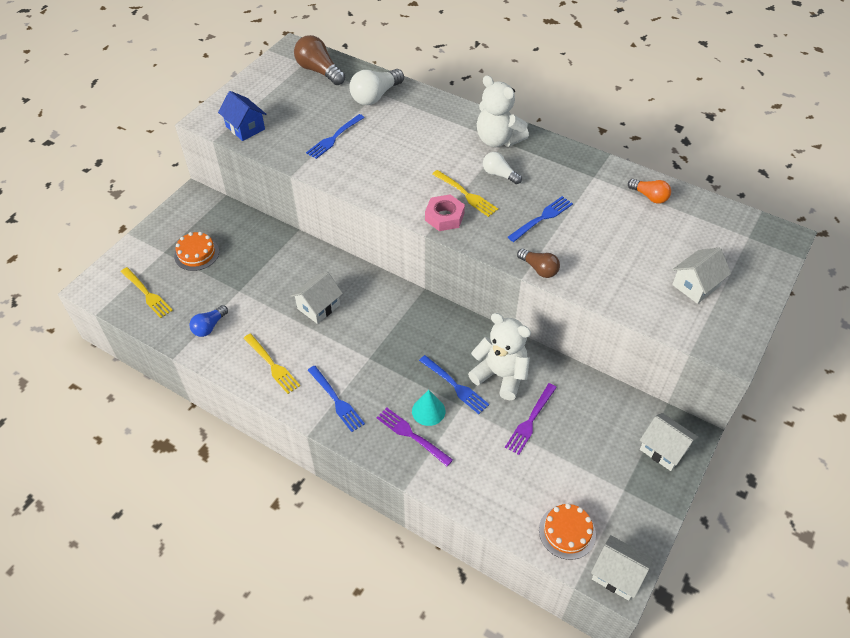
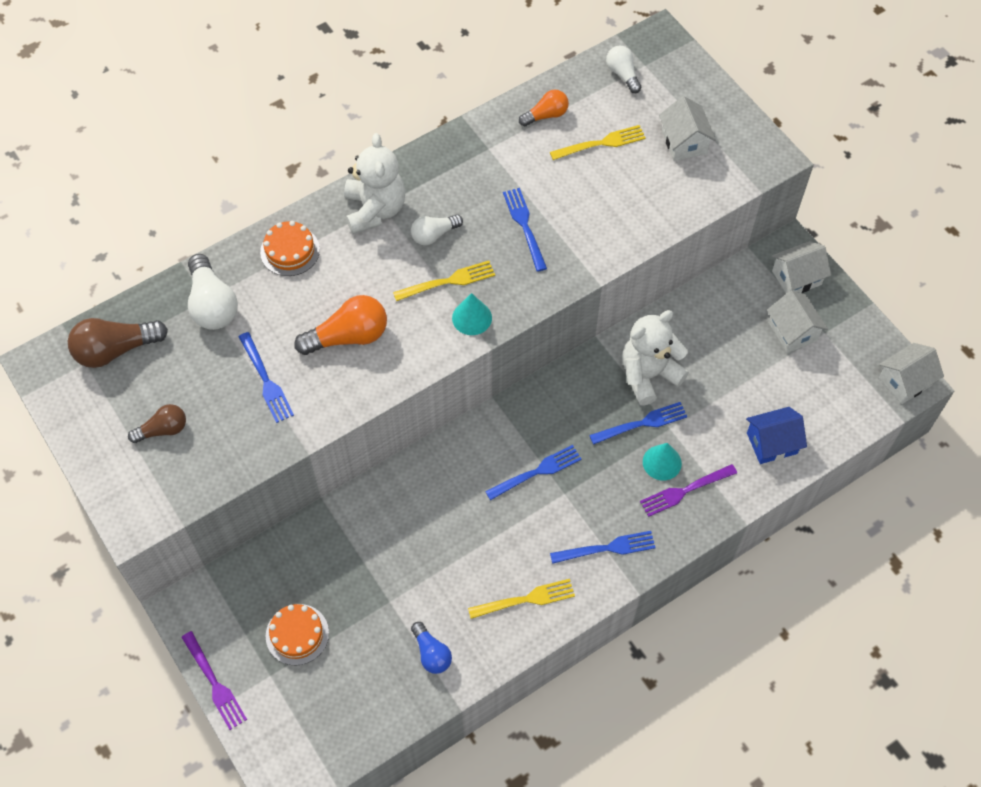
camera: 65 degrees left, 10 degrees up
yellow fork [121,267,173,318] -> yellow fork moved to [550,125,646,160]
blue house [218,91,266,141] -> blue house moved to [746,407,807,464]
white house [291,272,343,324] -> white house moved to [767,290,828,353]
pink nut [425,194,465,231] -> turquoise cone [452,293,492,335]
white teddy bear [477,75,529,147] -> white teddy bear turned 75 degrees counterclockwise [344,133,405,234]
purple fork [505,383,557,455] -> purple fork moved to [181,631,247,730]
brown light bulb [517,249,560,278] -> brown light bulb moved to [128,404,186,443]
orange cake [539,503,596,560] -> orange cake moved to [260,221,320,276]
none -> orange light bulb [295,295,387,355]
none -> blue fork [485,445,582,500]
none -> white light bulb [606,46,641,93]

